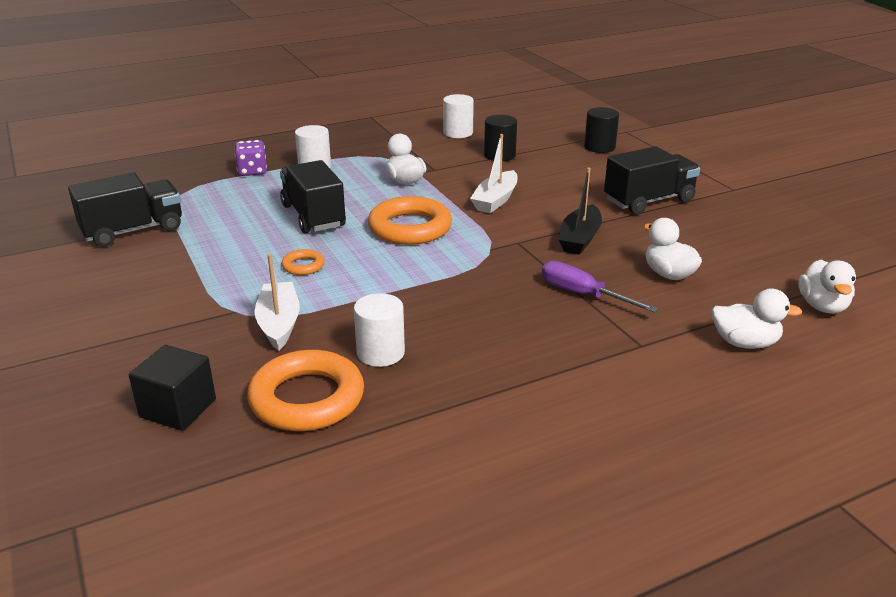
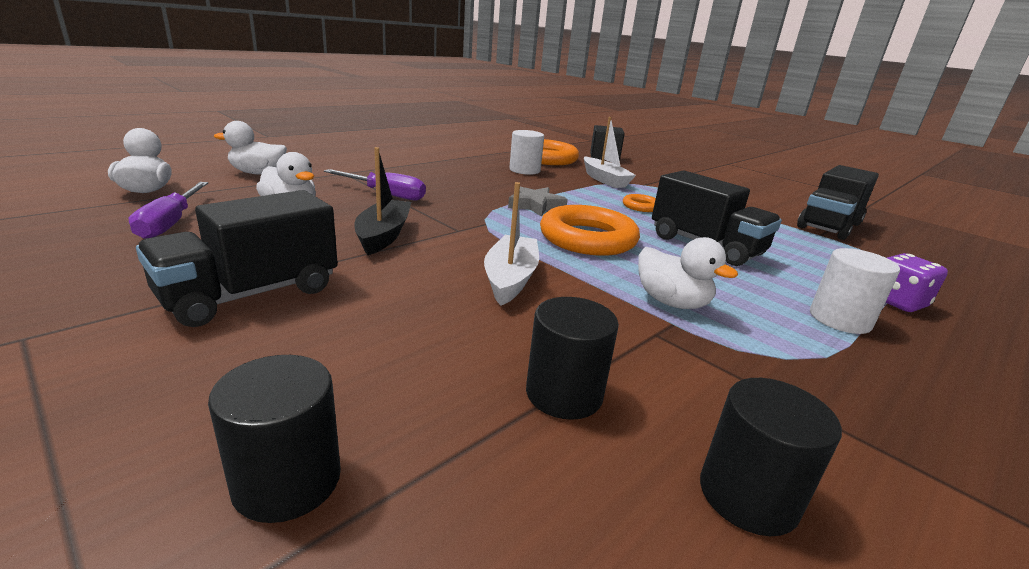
camera: 160 degrees right, 5 degrees down
white cylinder [443,94,474,138] -> black cylinder [700,378,842,536]
none -> purple screwdriver [128,182,208,239]
none -> grey star [508,187,568,217]

